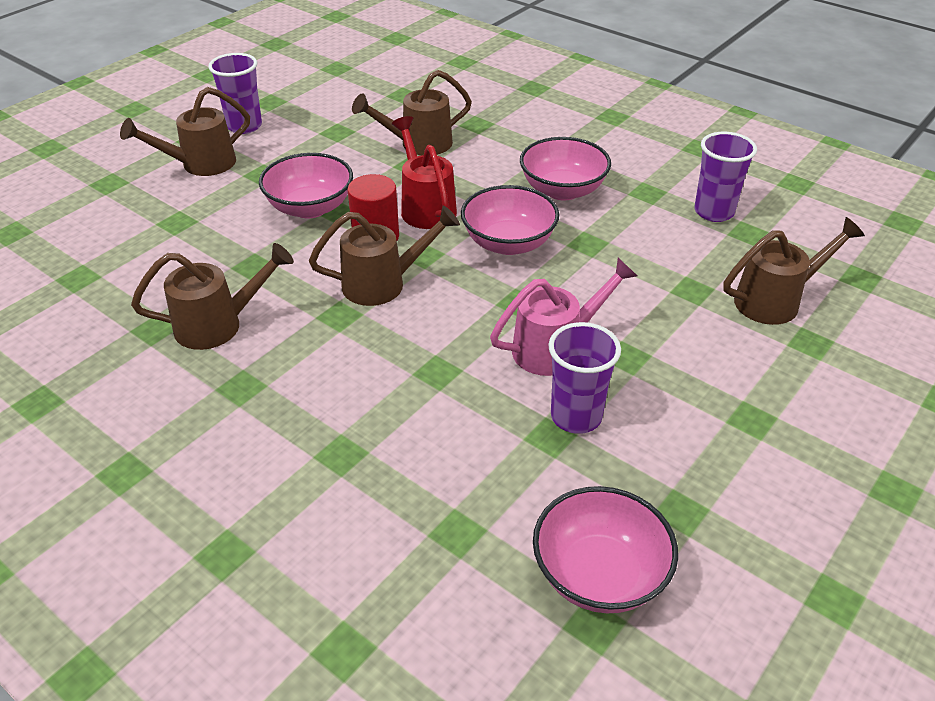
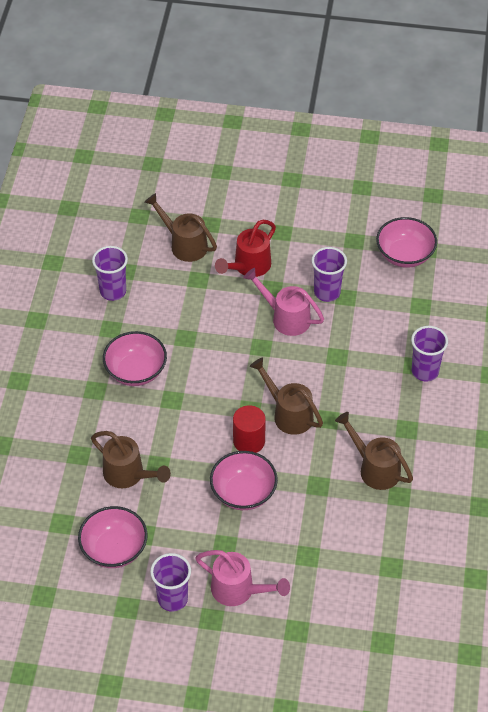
camera: 120 degrees left, 10 degrees up
brown watering can [120,87,250,176] -> pink watering can [195,550,290,606]
red watering can [392,116,457,229] -> red watering can moved to [215,220,276,277]
pink bowl [461,185,559,255] -> pink bowl moved to [78,506,148,568]
none -> purple cup [411,326,448,382]

